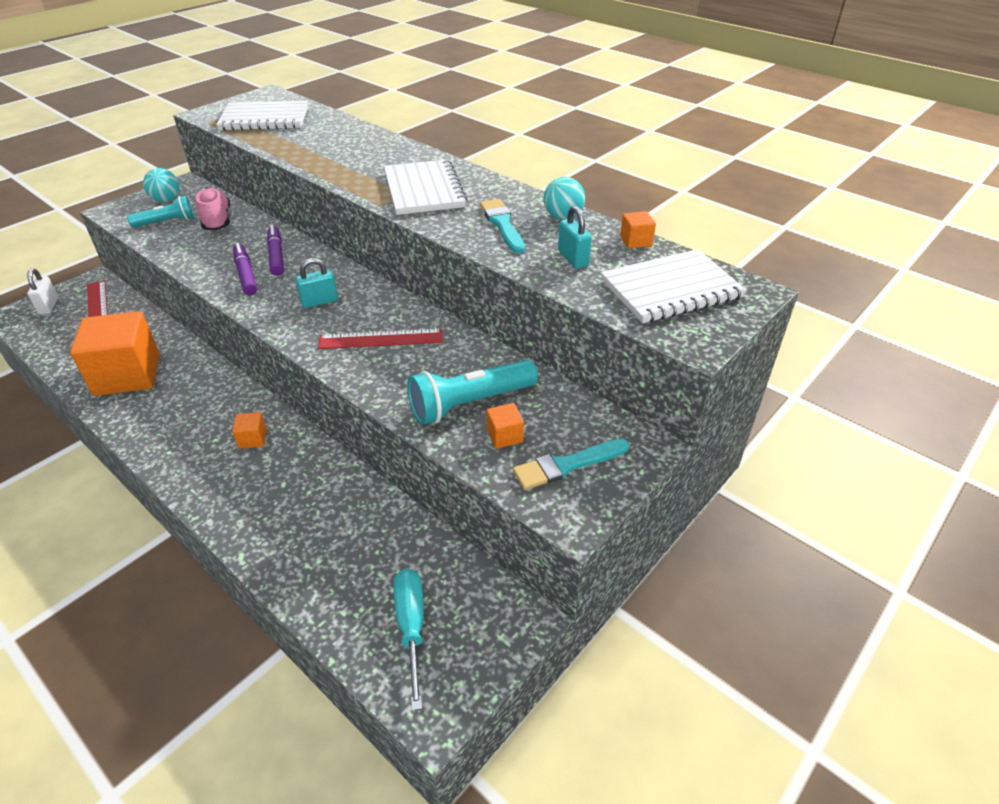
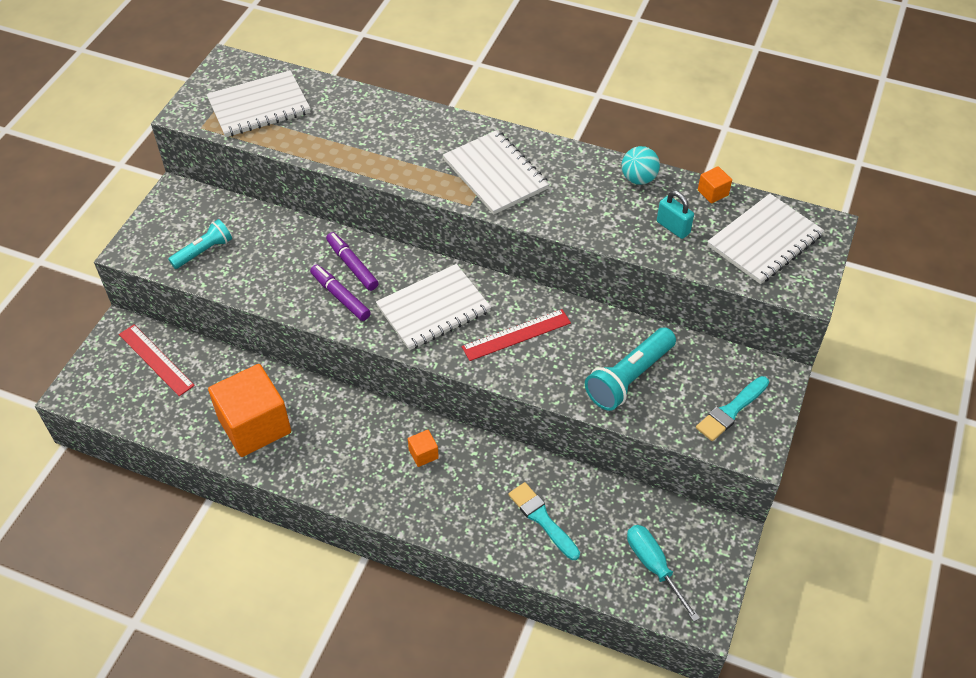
camera: 20 degrees left, 10 degrees up
white padlock [27,268,58,315] -> none
turquoise ball [143,168,179,202] -> none
pink shoe [196,188,230,230] -> none
turquoise padlock [295,258,338,308] -> white notebook [376,264,491,350]
turquoise brush [480,199,525,253] -> turquoise brush moved to [508,482,580,560]
orange cube [487,403,524,449] -> none

